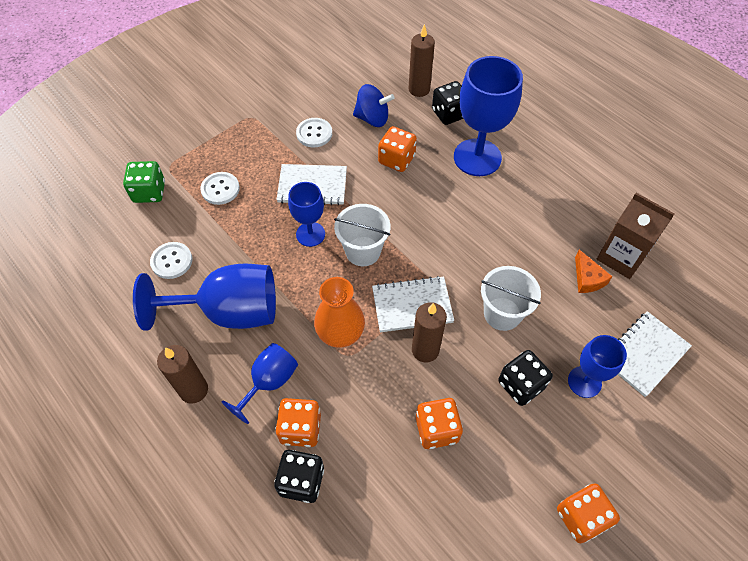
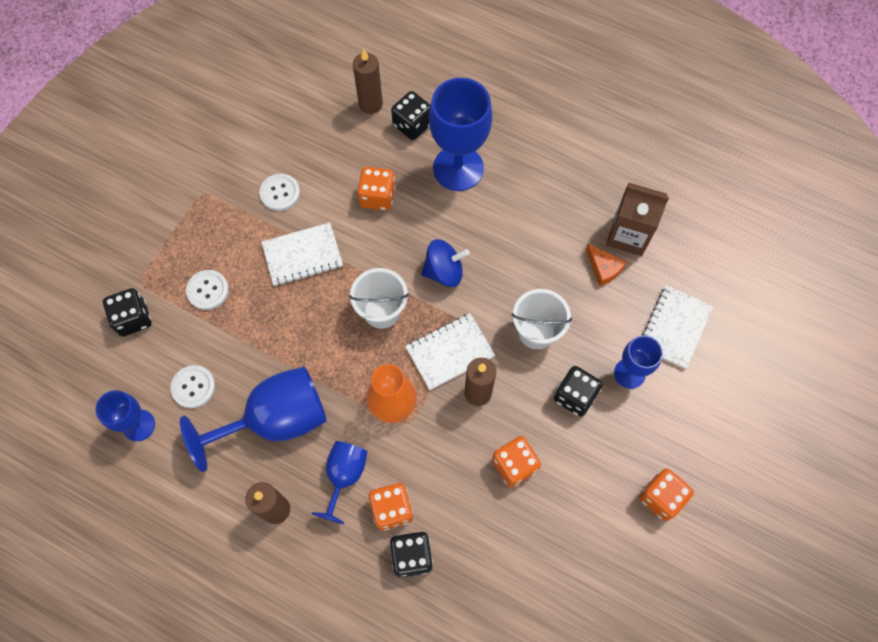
camera: 20 degrees left, 10 degrees up
green dice [123,161,165,203] -> black dice [103,288,152,337]
blue goblet [288,182,325,247] -> blue goblet moved to [95,390,155,441]
blue spinning top [353,84,394,127] -> blue spinning top moved to [421,239,470,287]

